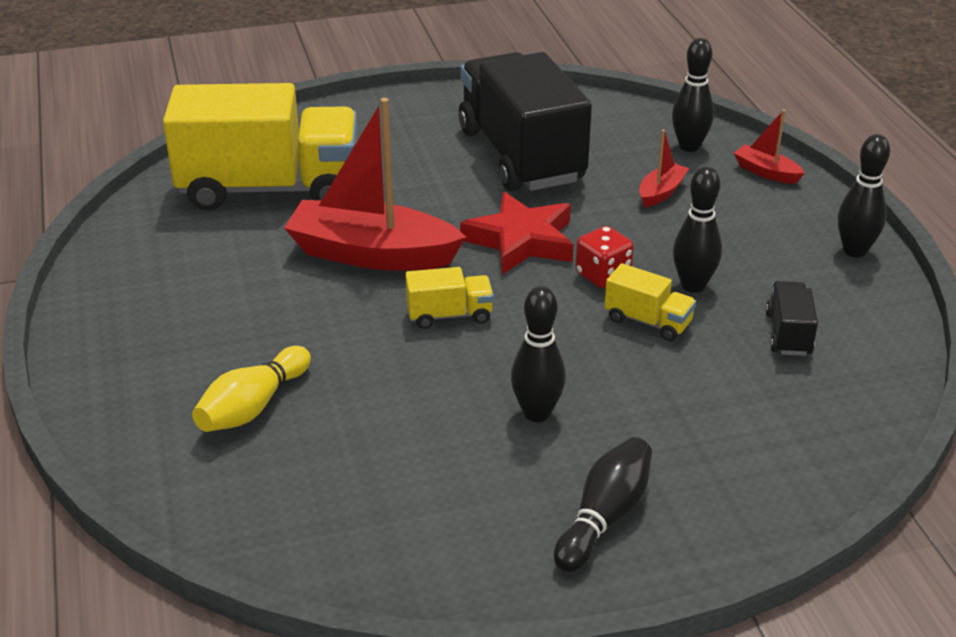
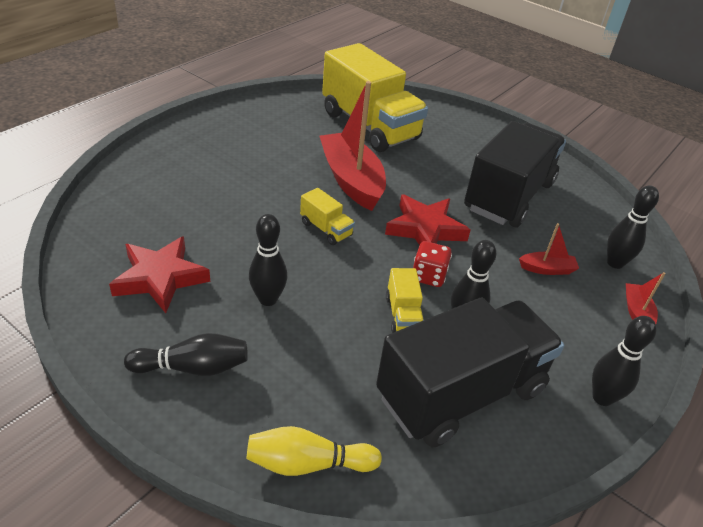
camera: 50 degrees right, 5 degrees up
yellow bowling pin [192,346,311,432] -> yellow bowling pin moved to [247,426,382,476]
black truck [766,281,818,356] -> black truck [376,298,564,447], size x2.42
none -> red star [109,236,210,313]

